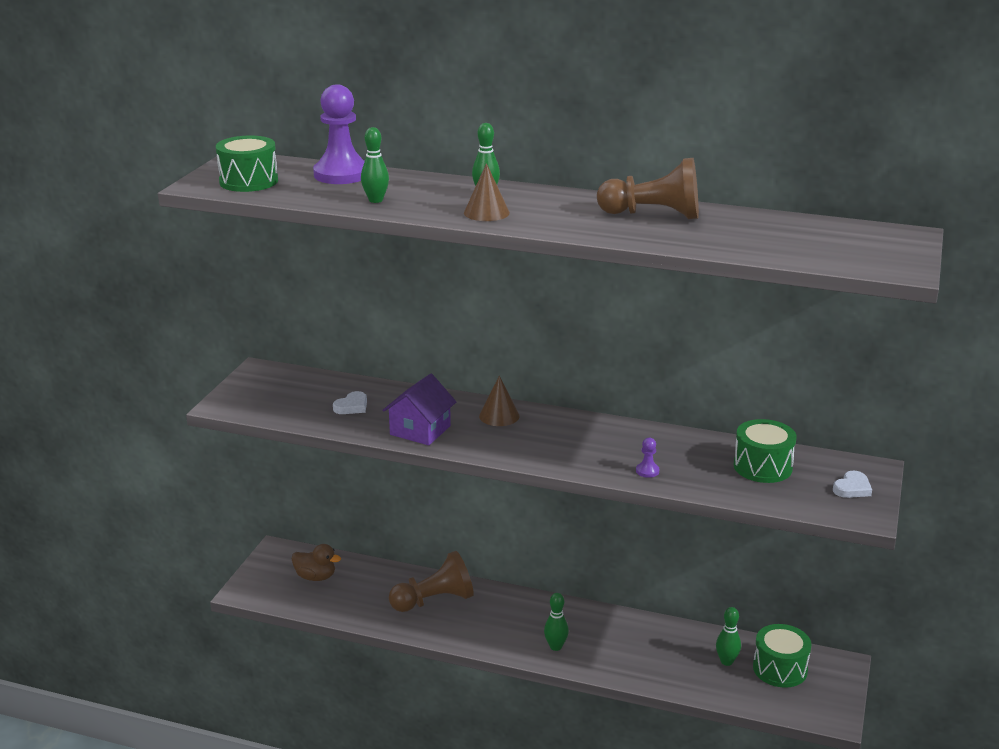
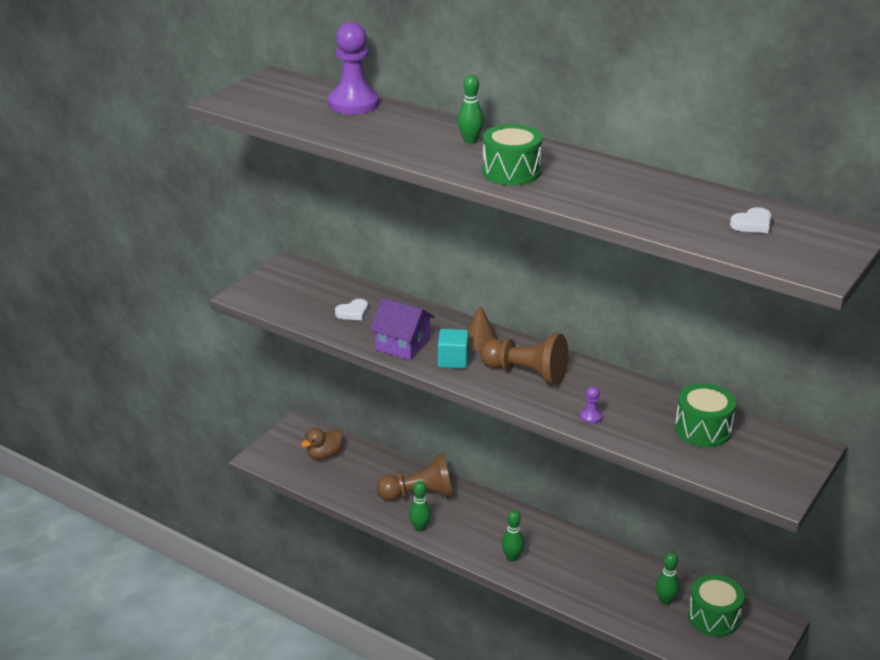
camera: 15 degrees right, 5 degrees up
green drum [216,136,278,192] -> green drum moved to [482,124,542,185]
brown duck [292,544,341,581] -> brown duck turned 105 degrees clockwise [301,428,343,460]
green bowling pin [361,127,389,203] -> green bowling pin moved to [409,481,431,532]
purple house [382,374,456,445] -> purple house turned 75 degrees clockwise [370,298,435,360]
brown cone [464,163,510,221] -> none
brown pawn [597,158,699,219] -> brown pawn moved to [480,333,568,386]
white heart [833,471,872,498] -> white heart moved to [730,207,771,233]
none -> turquoise cube [438,329,469,369]

